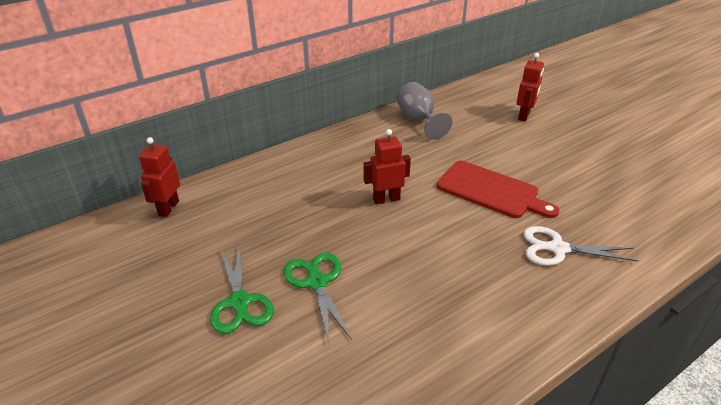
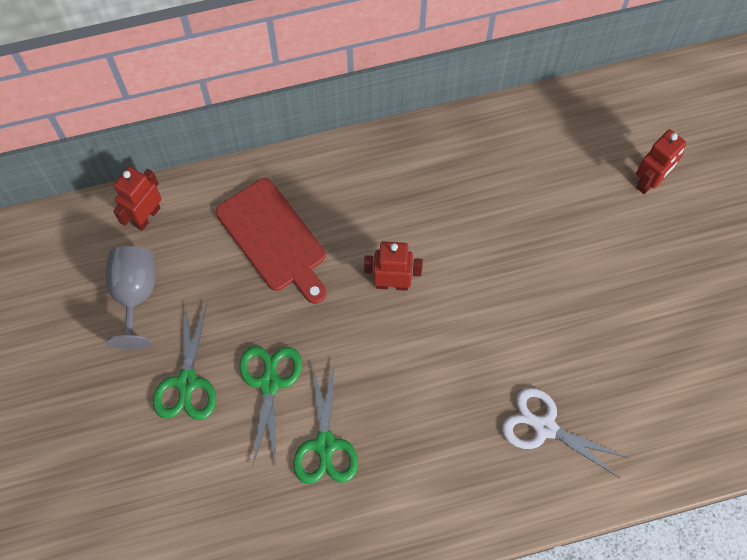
camera: 20 degrees right, 30 degrees up
grey goblet [396,82,452,140] -> grey goblet moved to [106,246,156,349]
red cutting board [437,161,559,218] -> red cutting board moved to [216,178,326,304]
none -> green scissors [293,364,358,484]

